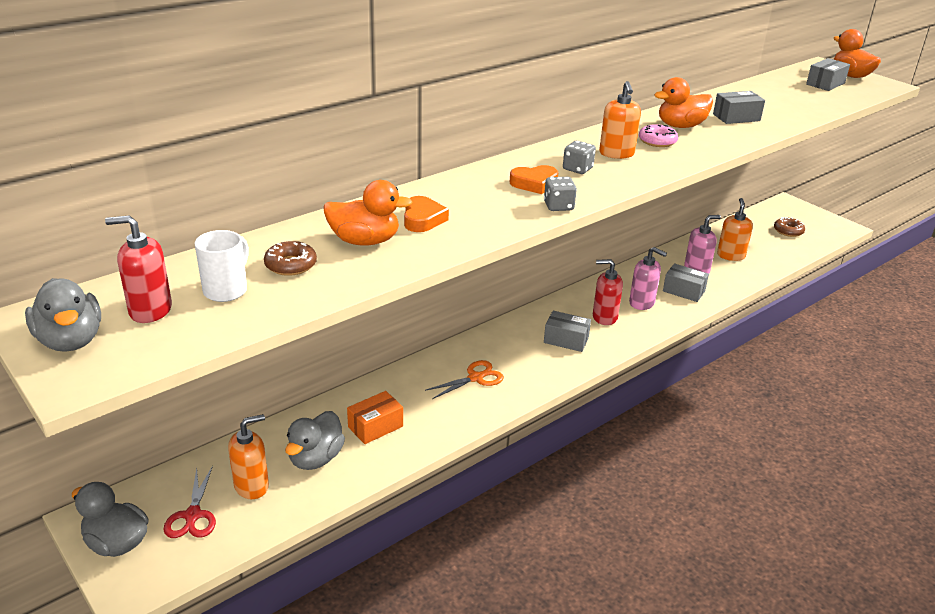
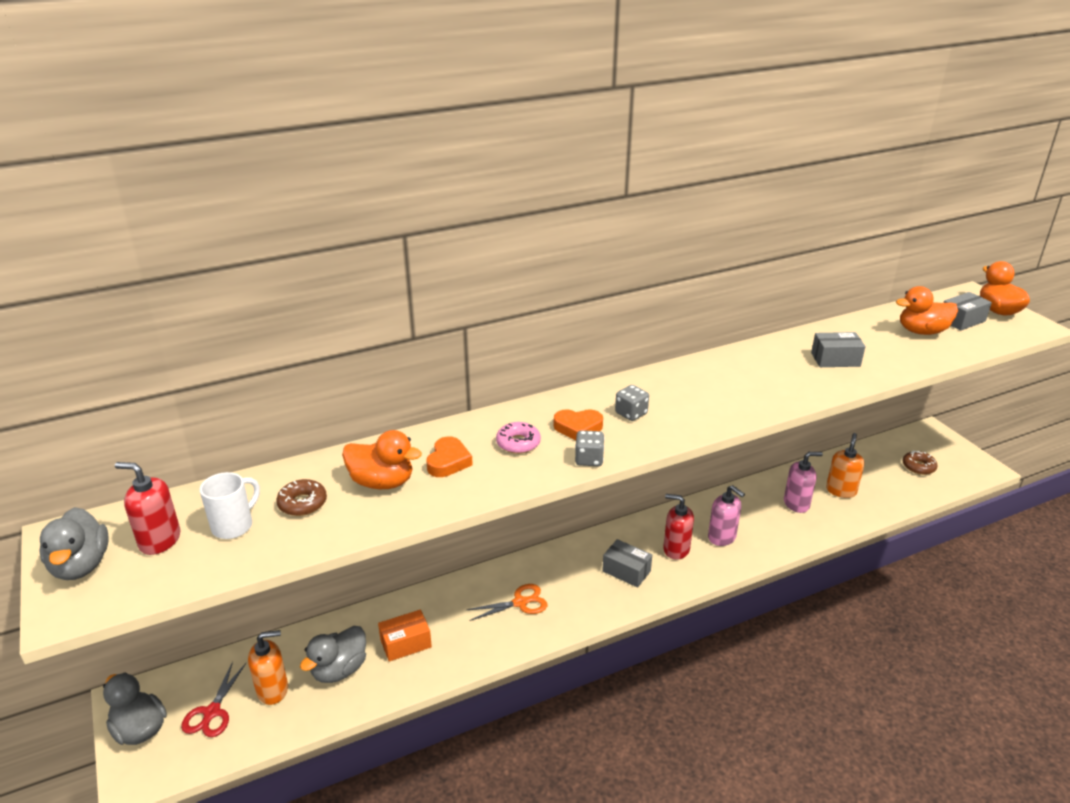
camera: 15 degrees right, 0 degrees up
orange soap dispenser [599,81,641,159] -> none
pink donut [639,124,678,147] -> pink donut moved to [496,422,541,454]
orange duck [654,77,713,128] -> orange duck moved to [896,286,958,335]
grey box [663,263,709,302] -> none

